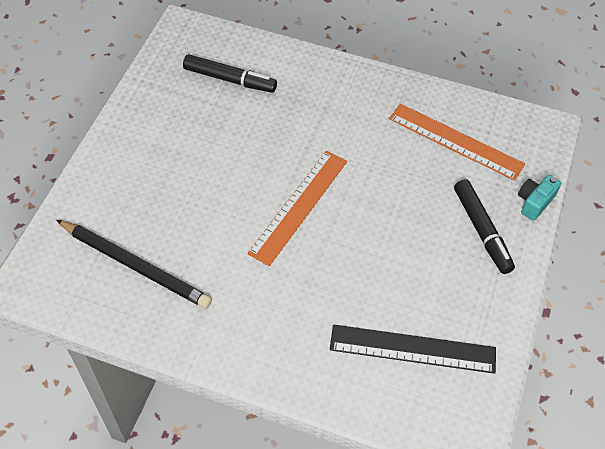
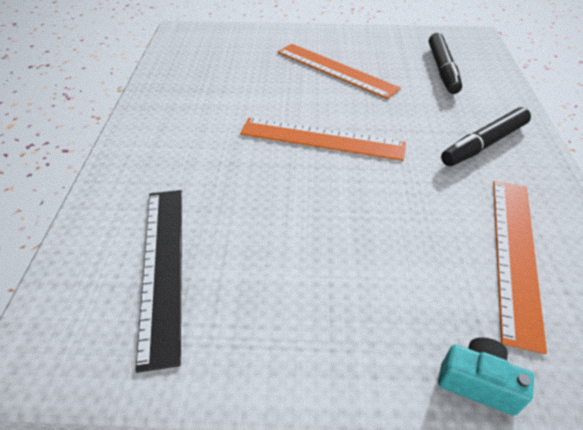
camera: 75 degrees right, 10 degrees down
black pencil [56,220,212,309] -> none
black marker [454,179,515,274] -> black marker moved to [441,107,531,166]
none -> orange ruler [277,44,401,99]

